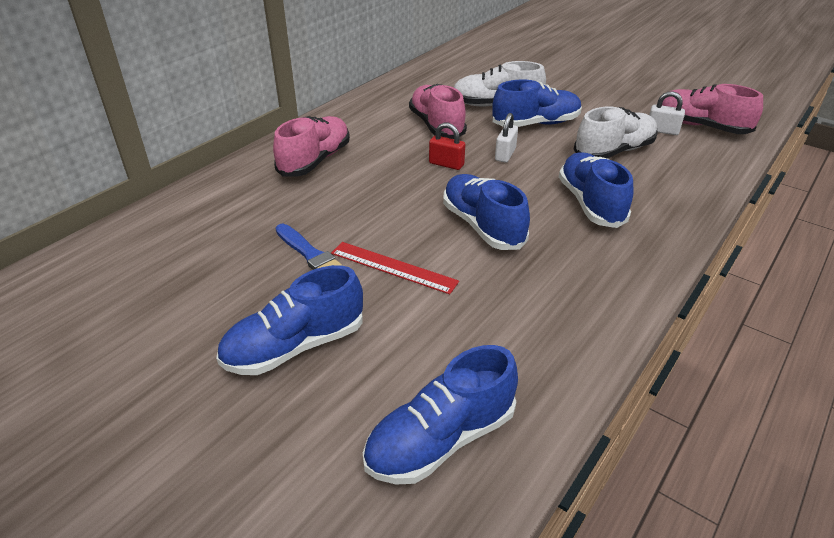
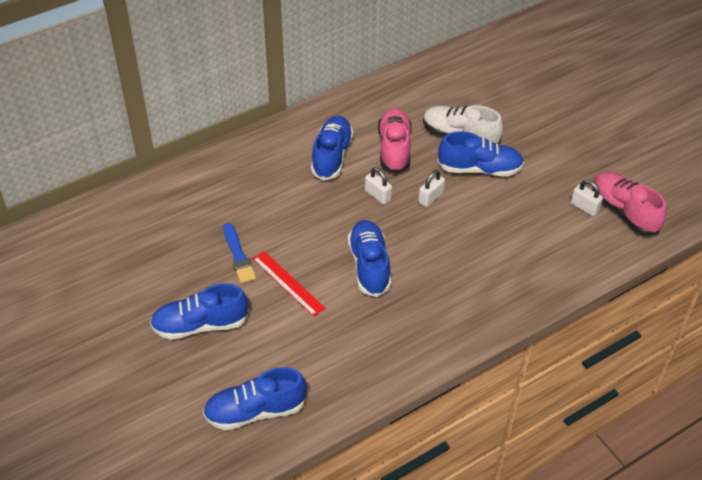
camera: 20 degrees right, 10 degrees up
pink shoe [273,116,350,177] -> none
red padlock [429,123,465,170] -> white padlock [365,167,392,205]
blue shoe [559,153,634,228] -> blue shoe moved to [311,116,354,181]
white shoe [574,107,658,158] -> none

